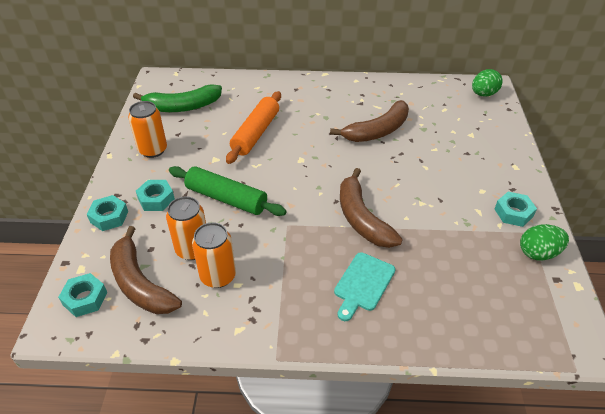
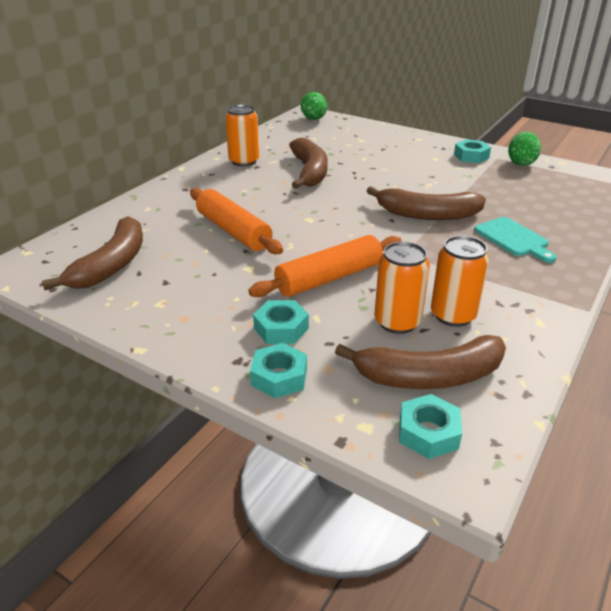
camera: 60 degrees left, 10 degrees down
orange can [128,101,167,158] -> orange can moved to [225,104,259,167]
green banana [133,84,222,112] -> brown banana [42,216,143,290]
green rolling pin [169,166,286,216] -> orange rolling pin [248,235,402,297]

